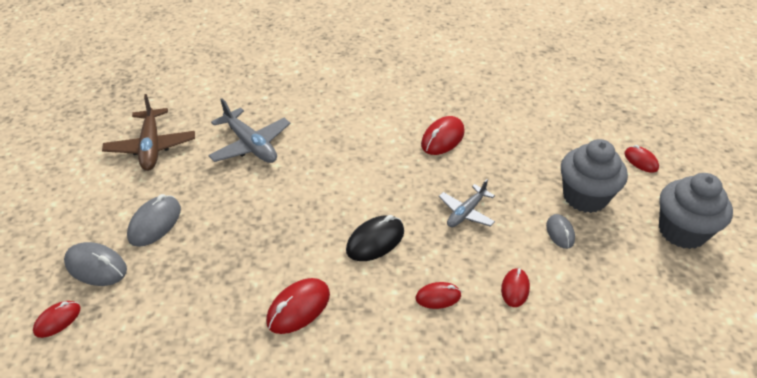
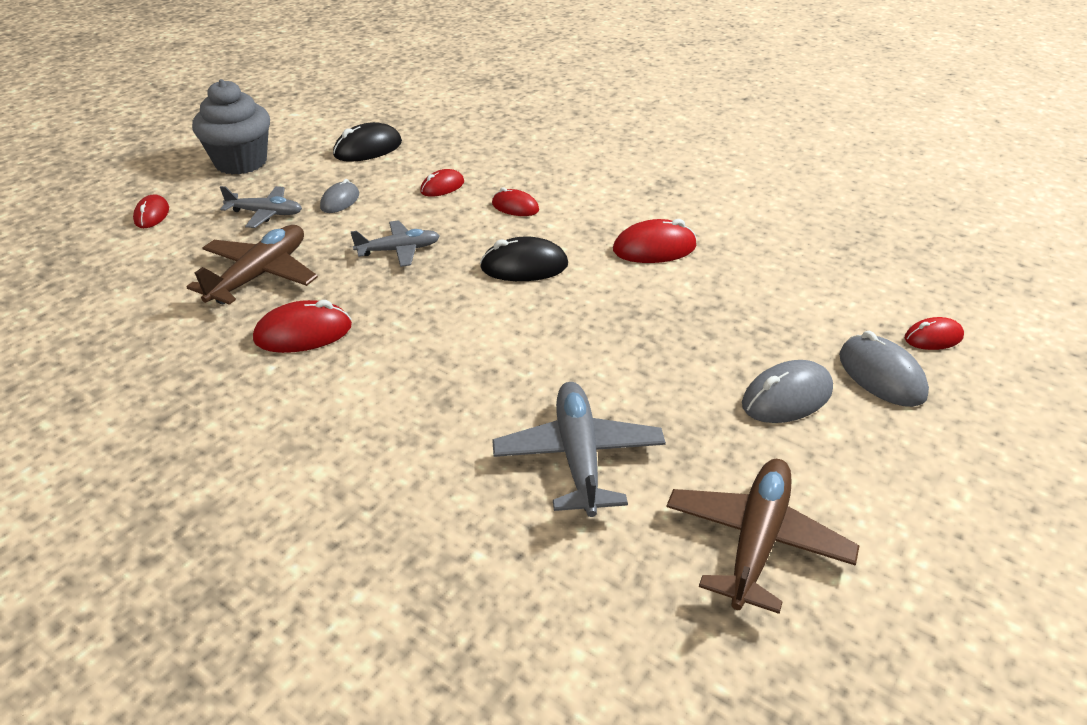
camera: 145 degrees left, 5 degrees down
grey cupcake [561,139,628,213] -> grey plane [220,186,302,228]
none -> brown plane [187,225,318,305]
none -> black mouse [333,122,402,162]

